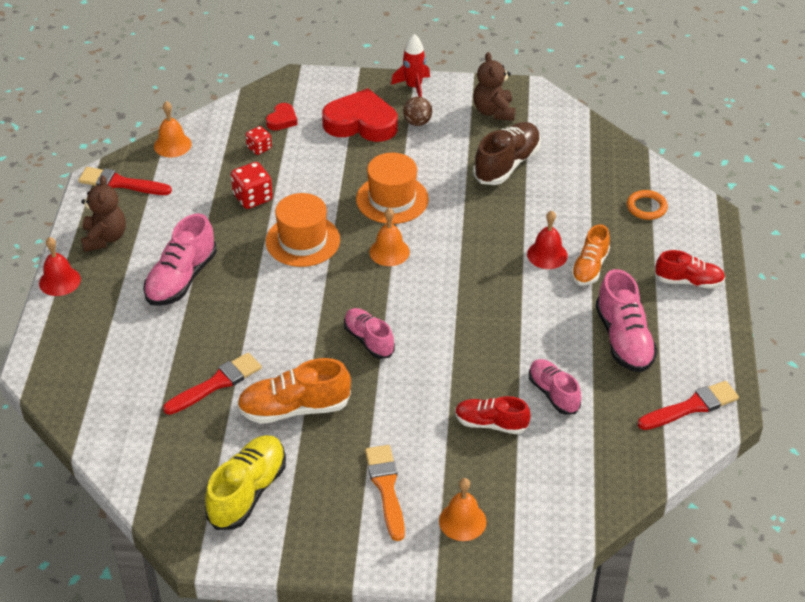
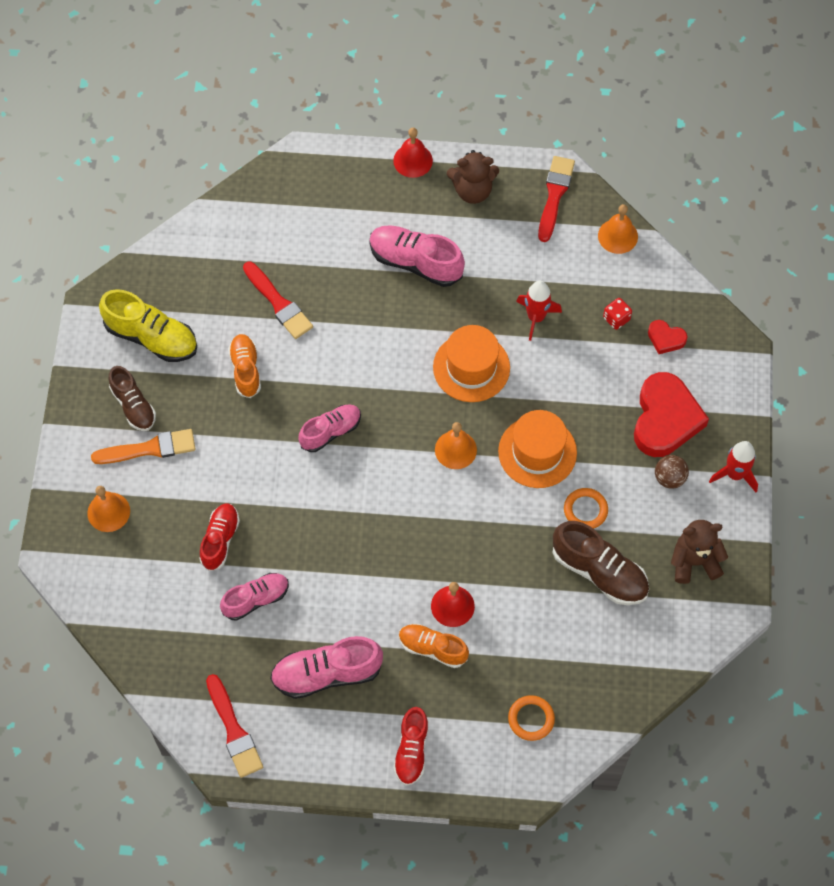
camera: 90 degrees right, 20 degrees up
red dice [231,162,273,209] -> red rocket [516,281,562,341]
orange shoe [237,358,351,424] -> orange shoe [228,334,261,398], size x0.66
none -> brown shoe [109,366,156,431]
none -> orange ring [564,488,608,529]

